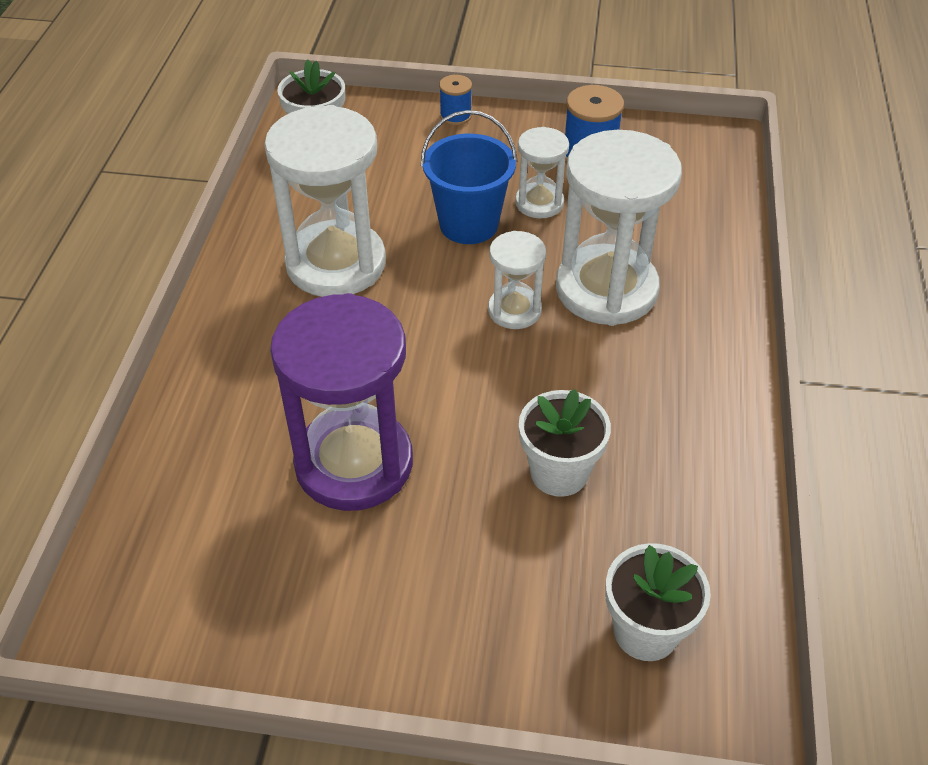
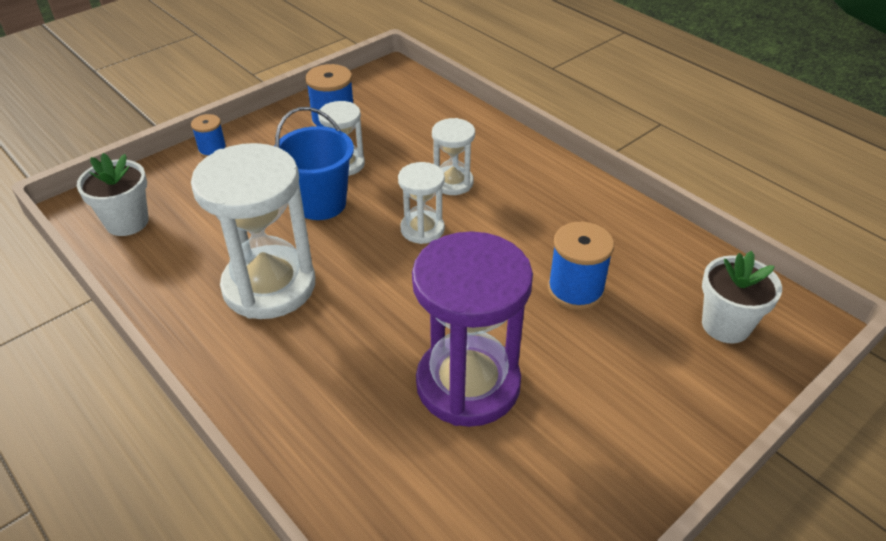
camera: 50 degrees left, 5 degrees down
white flower pot [519,389,611,497] -> blue spool [548,222,614,310]
white hourglass [556,130,682,326] -> white hourglass [432,118,475,195], size x0.52

